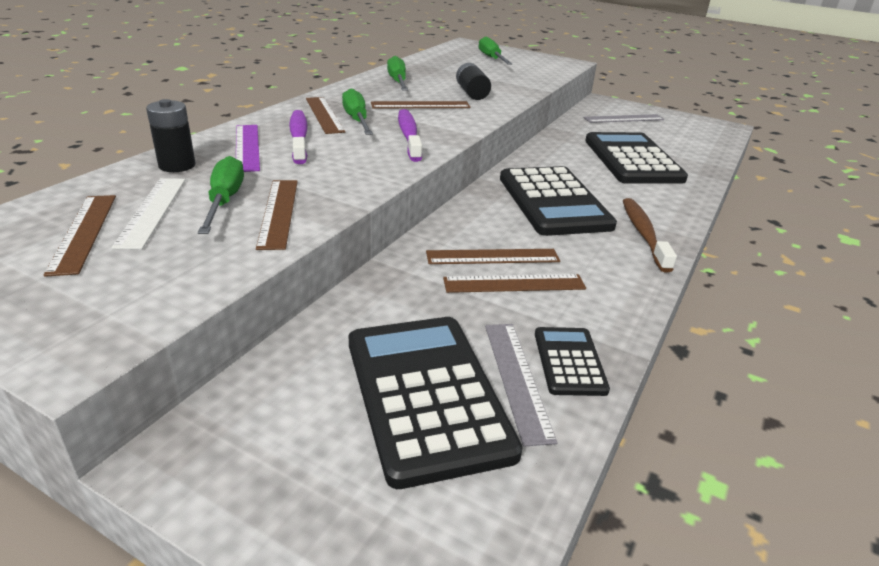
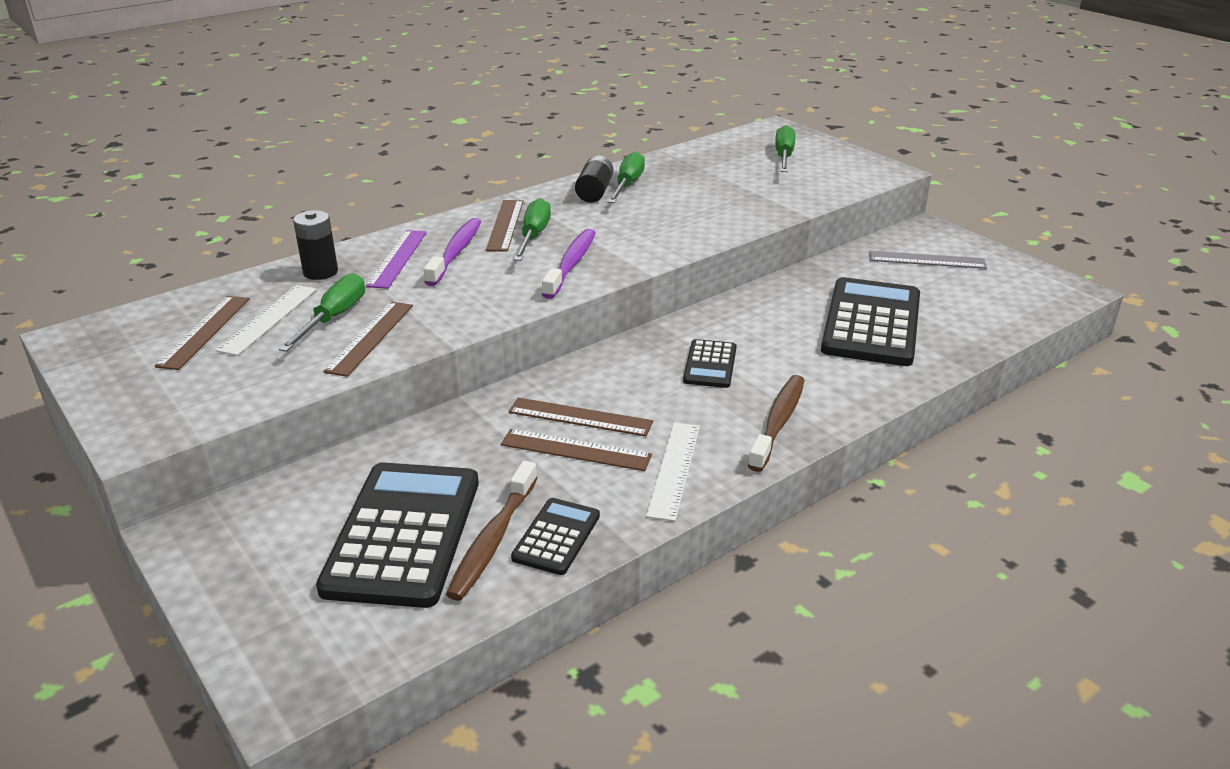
camera: 25 degrees right, 0 degrees up
brown ruler [371,101,471,108] -> none
black battery [456,63,491,100] -> black battery moved to [575,155,613,203]
grey ruler [485,324,557,446] -> brown toothbrush [446,461,537,601]
black calculator [500,166,617,236] -> black calculator [683,339,736,388], size x0.50
none -> white ruler [646,422,700,521]

